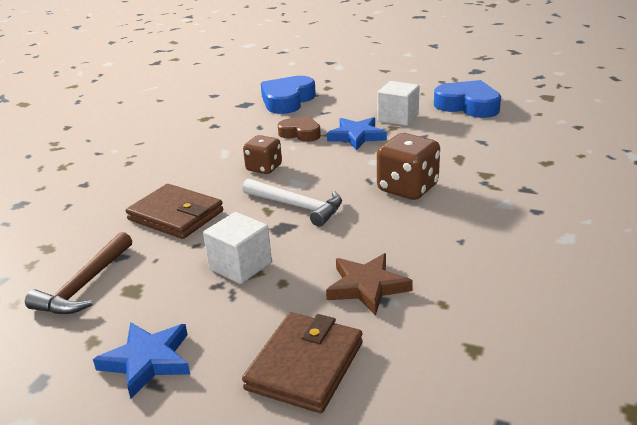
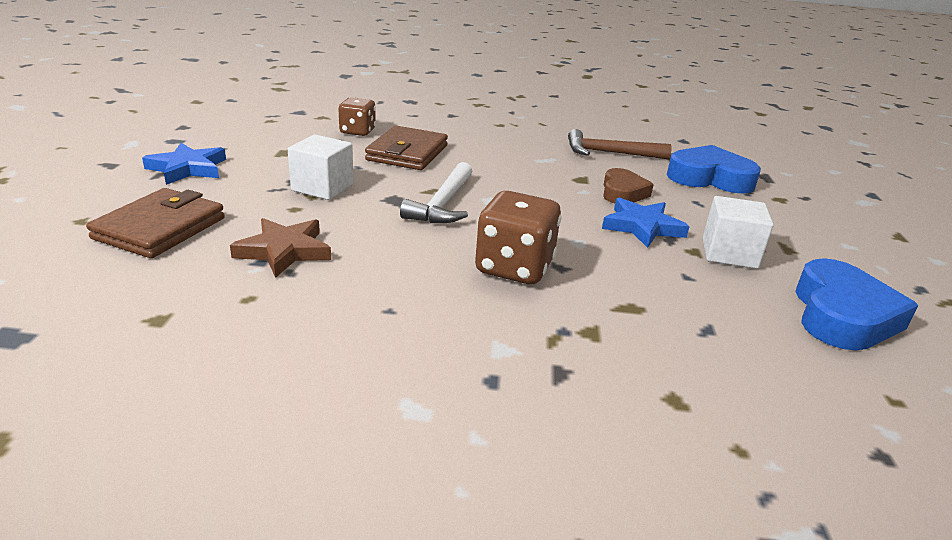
camera: 70 degrees right, 0 degrees up
brown hammer [25,232,132,314] -> brown hammer moved to [568,129,672,159]
brown wallet [242,312,363,413] -> brown wallet turned 75 degrees counterclockwise [86,188,225,258]
brown dice [243,135,282,174] -> brown dice moved to [339,97,376,136]

